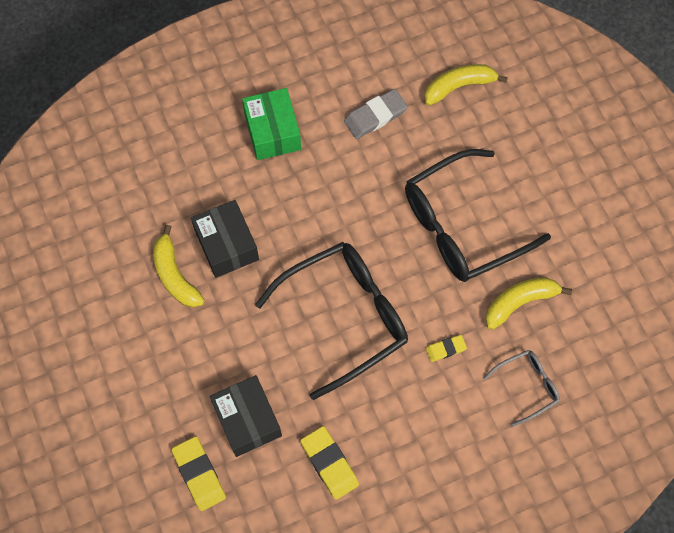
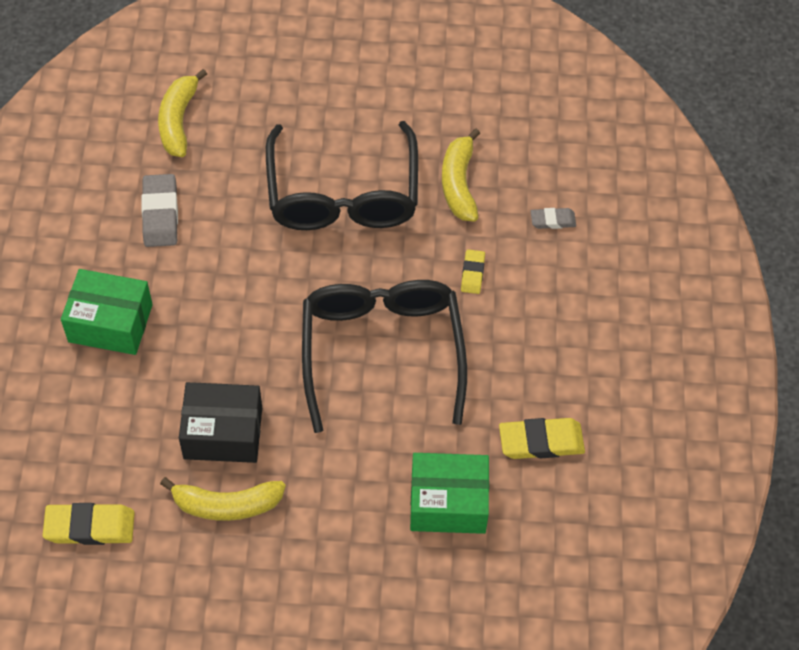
camera: 65 degrees left, 10 degrees down
yellow eraser [171,436,226,511] -> yellow eraser moved to [43,503,135,545]
black box [209,375,282,457] -> green box [410,453,489,534]
grey glasses [483,350,560,427] -> grey eraser [531,208,576,229]

